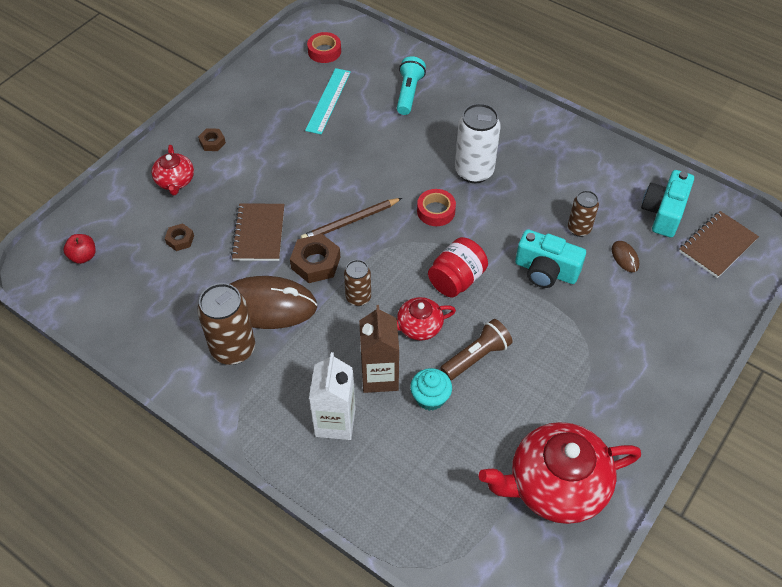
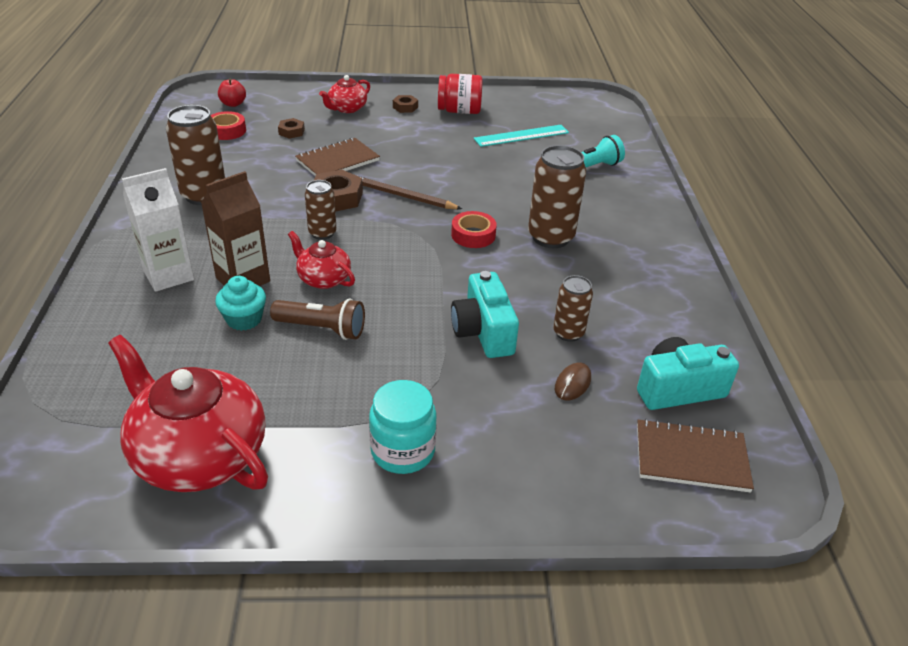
camera: 50 degrees right, 15 degrees down
brown mouse [230,276,317,329] -> none
red tape [307,32,341,63] -> red tape moved to [211,111,246,140]
red jar [428,237,488,297] -> red jar moved to [438,74,483,114]
white can [455,103,501,183] -> brown can [528,145,586,248]
none -> turquoise jar [369,380,437,474]

